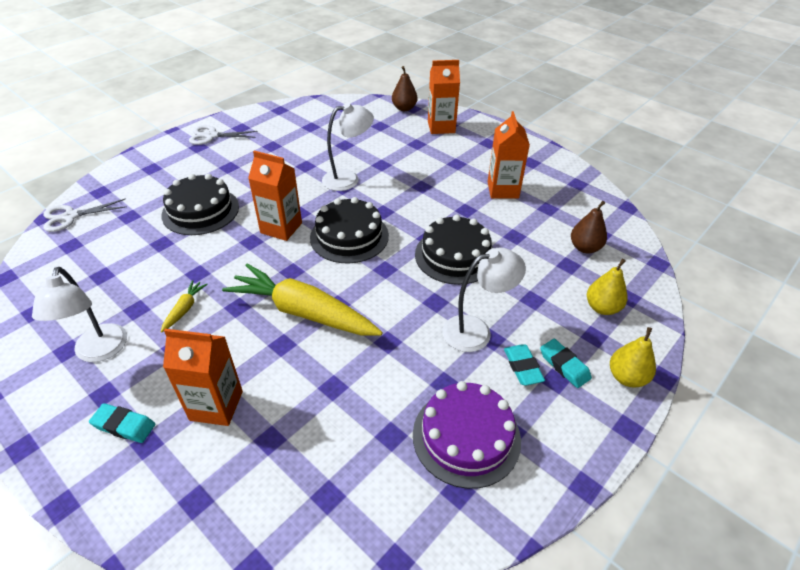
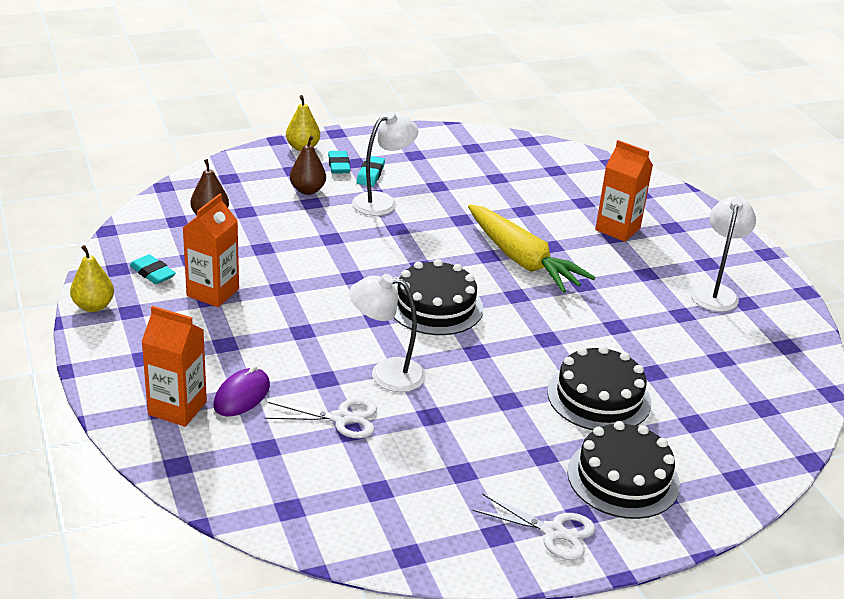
camera: 155 degrees left, 10 degrees down
white scissors [44,198,127,232] -> white scissors moved to [264,398,377,439]
turquoise eraser [89,403,155,443] -> turquoise eraser moved to [130,254,176,284]
yellow carrot [161,280,208,333] -> none
orange carton [248,151,302,241] -> none
brown pear [392,66,418,111] -> brown pear moved to [290,135,326,195]
purple cake [413,381,521,489] -> none
black cake [415,215,493,285] -> black cake moved to [567,421,680,519]
white lamp [442,247,526,352] -> white lamp turned 135 degrees clockwise [352,112,418,216]
yellow pear [587,259,628,315] -> yellow pear moved to [70,245,114,312]
none -> purple mouse [214,366,270,416]

